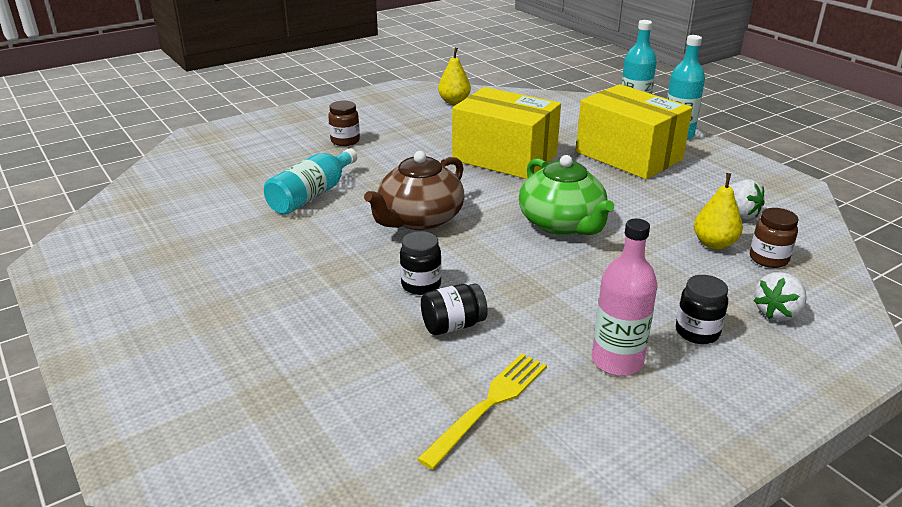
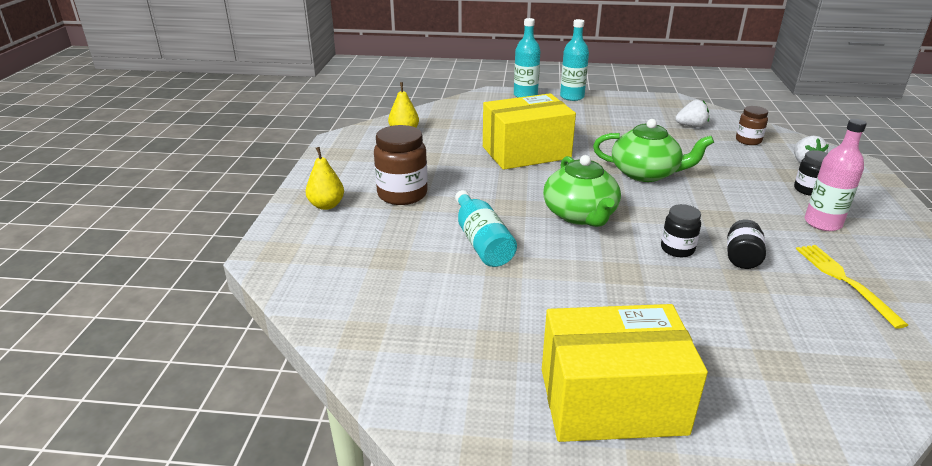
camera: 50 degrees left, 0 degrees up
brown jar [328,101,360,146] -> brown jar [374,125,428,205], size x1.71
brown teapot [364,151,465,230] -> green teapot [543,155,621,227]
yellow box [576,84,692,179] -> yellow box moved to [542,304,708,442]
yellow pear [694,173,743,250] -> yellow pear moved to [306,147,344,210]

